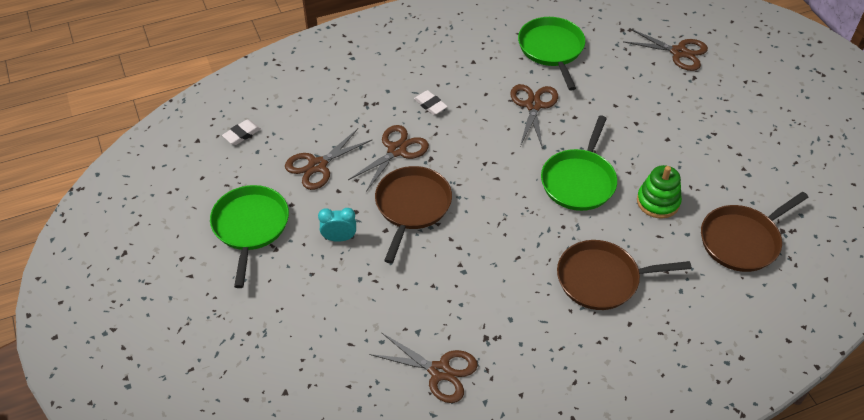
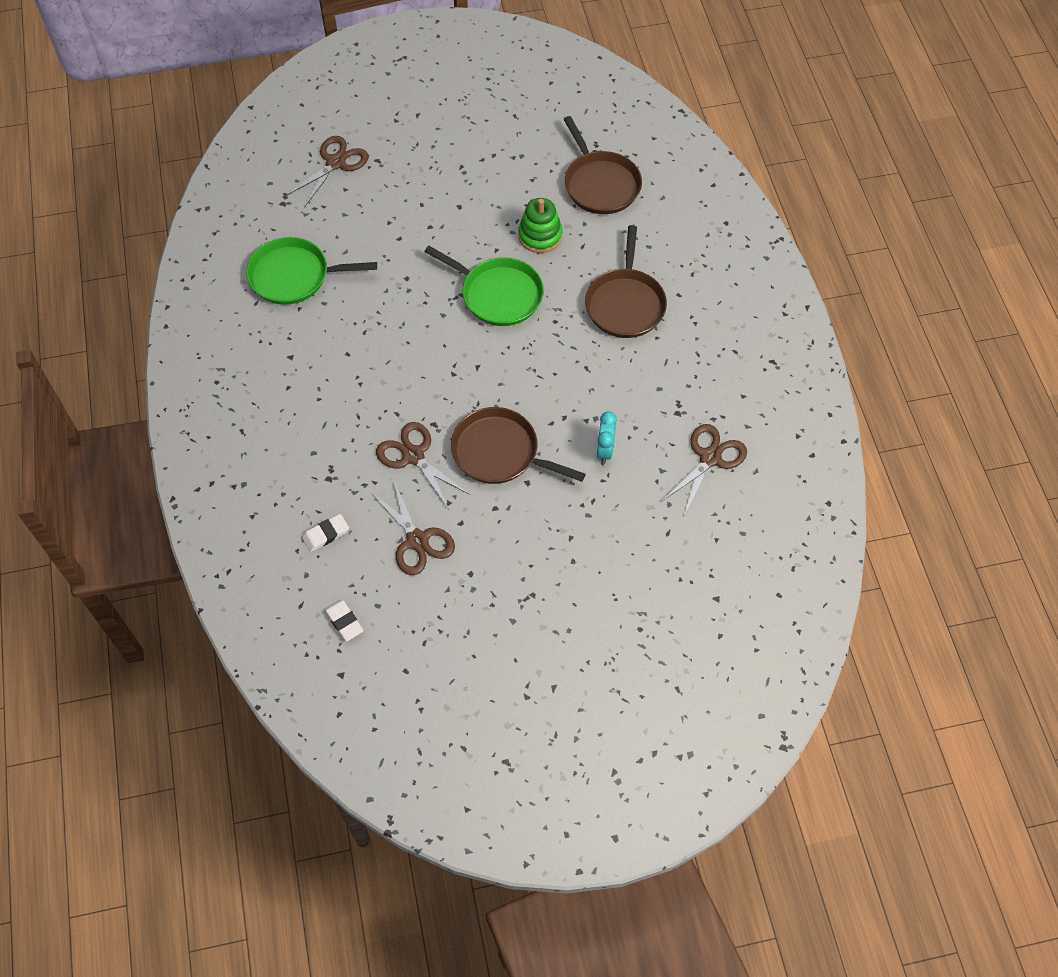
camera: 80 degrees left, 10 degrees up
green pan [210,185,289,288] -> none
turquoise clock [318,208,356,242] -> turquoise clock moved to [596,411,617,464]
white eraser [414,90,448,115] -> white eraser moved to [302,514,349,552]
brown scissors [510,84,558,149] -> none

